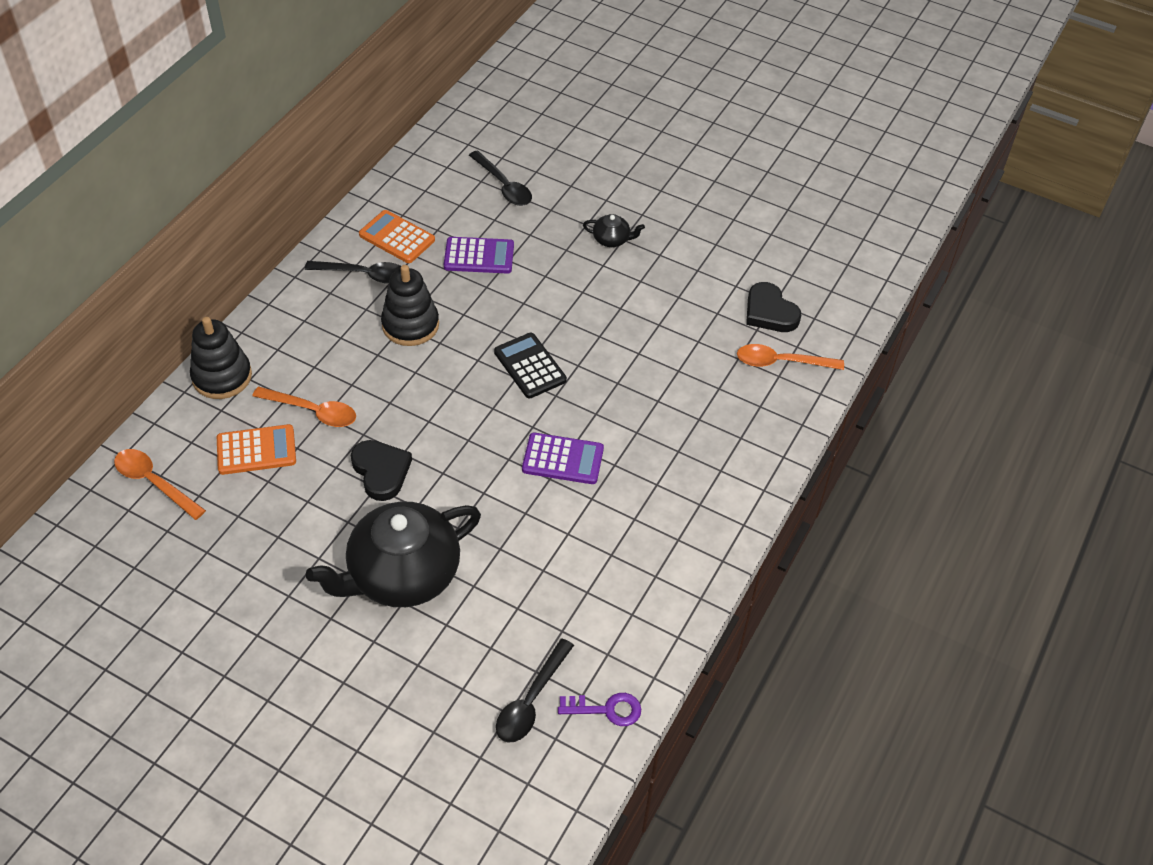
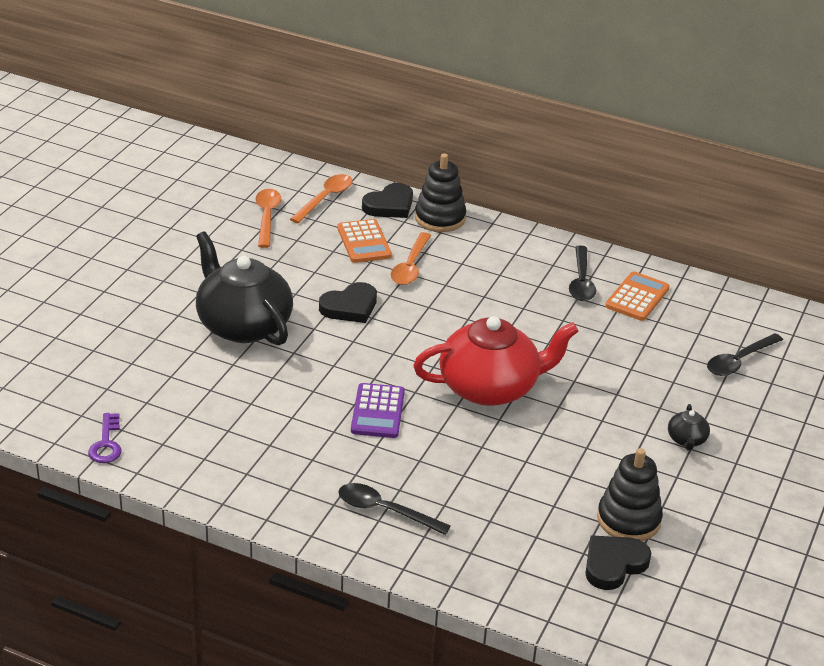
camera: 85 degrees right, 15 degrees down
black stacking toy [381,265,439,346] -> black stacking toy moved to [597,448,663,541]
purple calculator [444,237,514,274] -> none
black calculator [494,333,567,399] -> red teapot [413,316,579,406]
black spoon [496,639,574,743] -> black spoon moved to [338,483,451,535]
orange spoon [737,344,844,370] -> orange spoon moved to [255,189,281,248]
none -> black heart [362,183,413,218]

